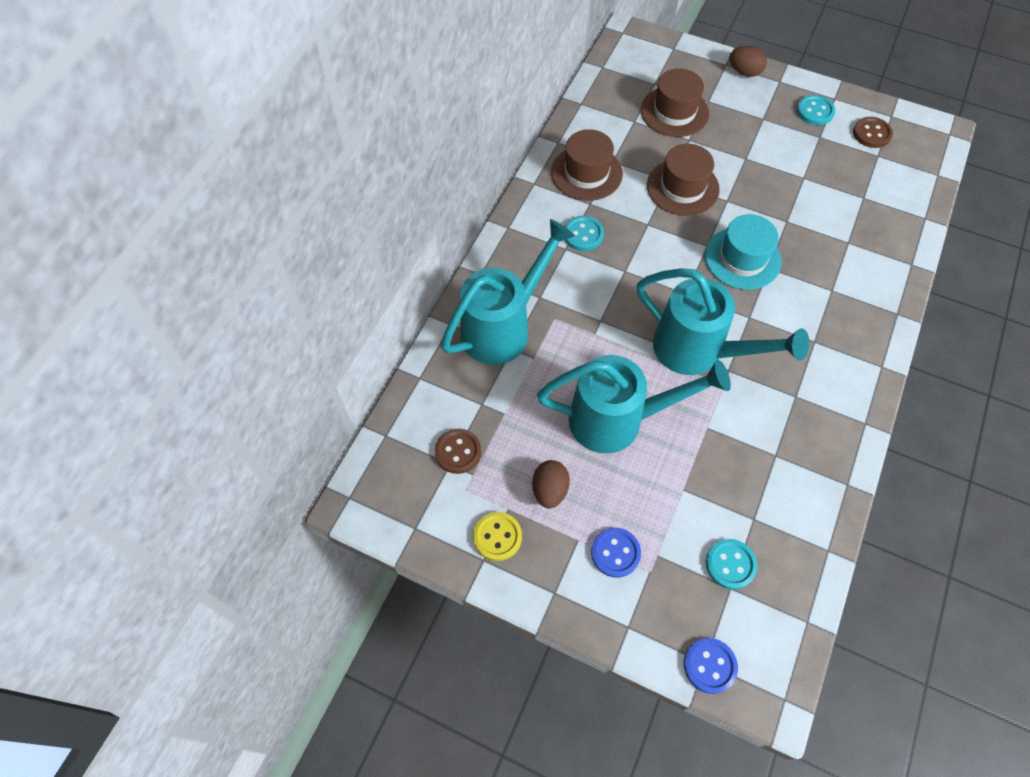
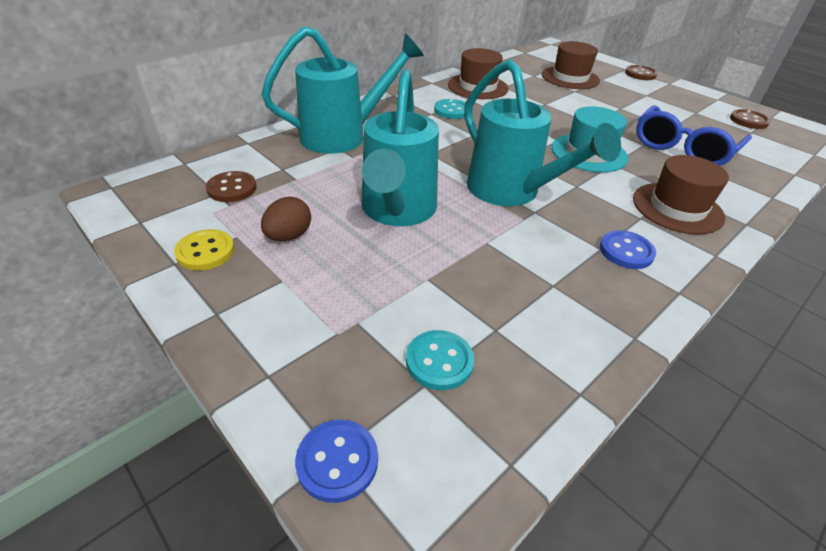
camera: 20 degrees right, 20 degrees down
turquoise watering can [537,355,731,454] -> turquoise watering can turned 75 degrees clockwise [361,69,439,226]
blue button [591,527,641,578] -> blue button moved to [600,230,656,269]
brown hat [647,144,720,216] -> brown hat moved to [633,155,729,235]
brown egg [729,46,767,77] -> brown button [625,65,657,80]
turquoise button [797,95,835,125] -> none
none -> blue glasses [636,105,752,166]

